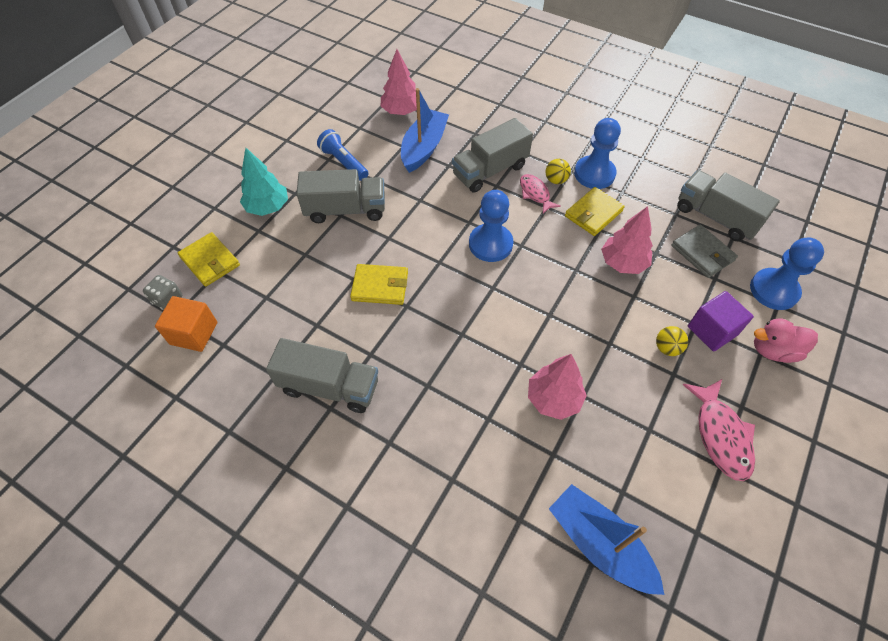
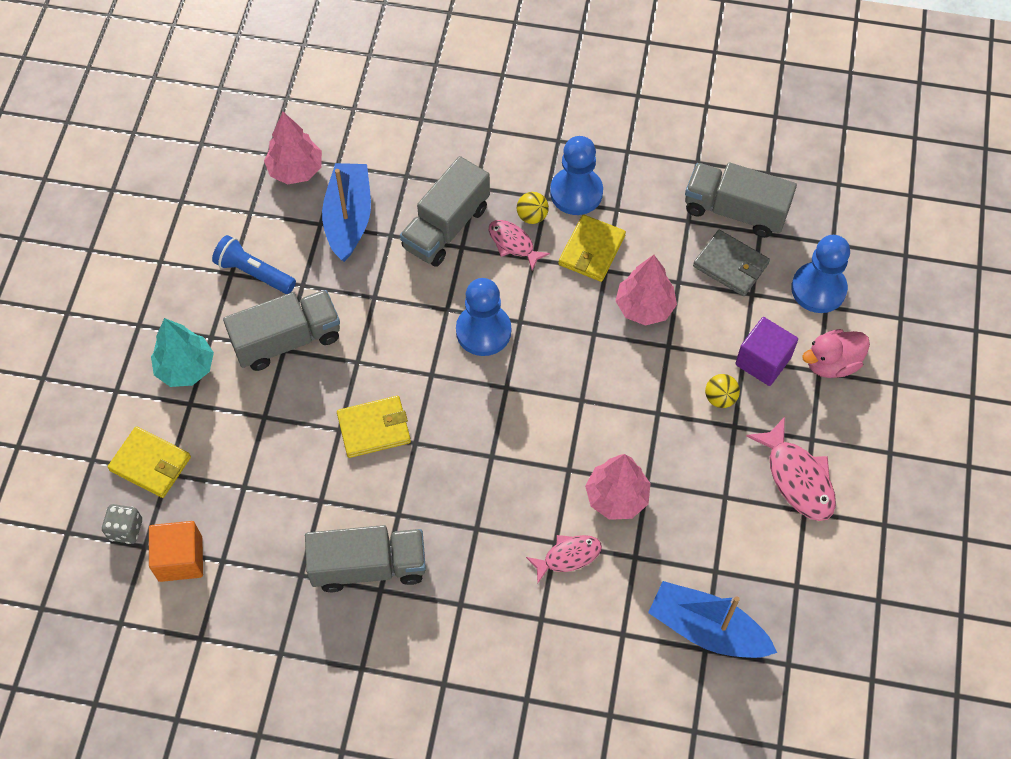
camera: 20 degrees left, 5 degrees up
none -> pink fish [526,535,602,583]

